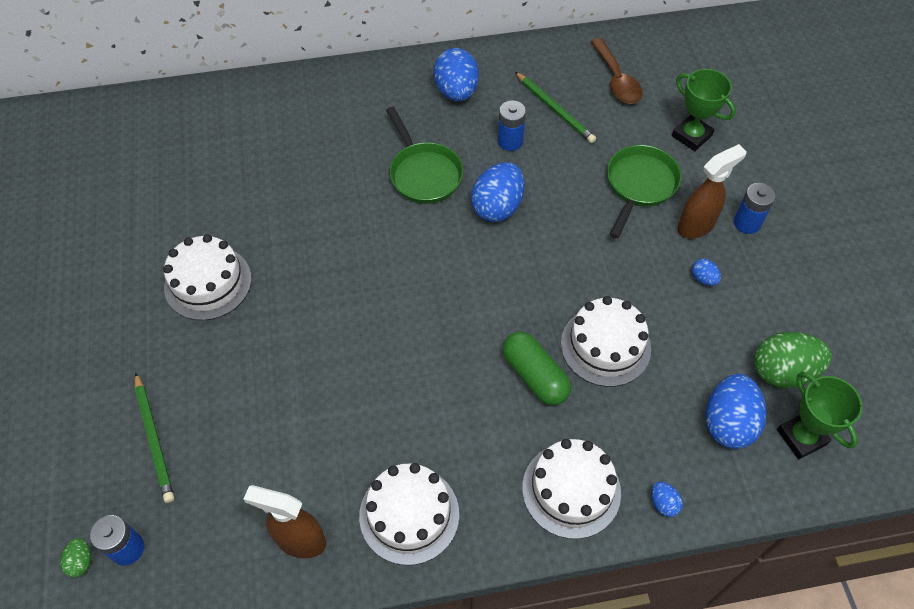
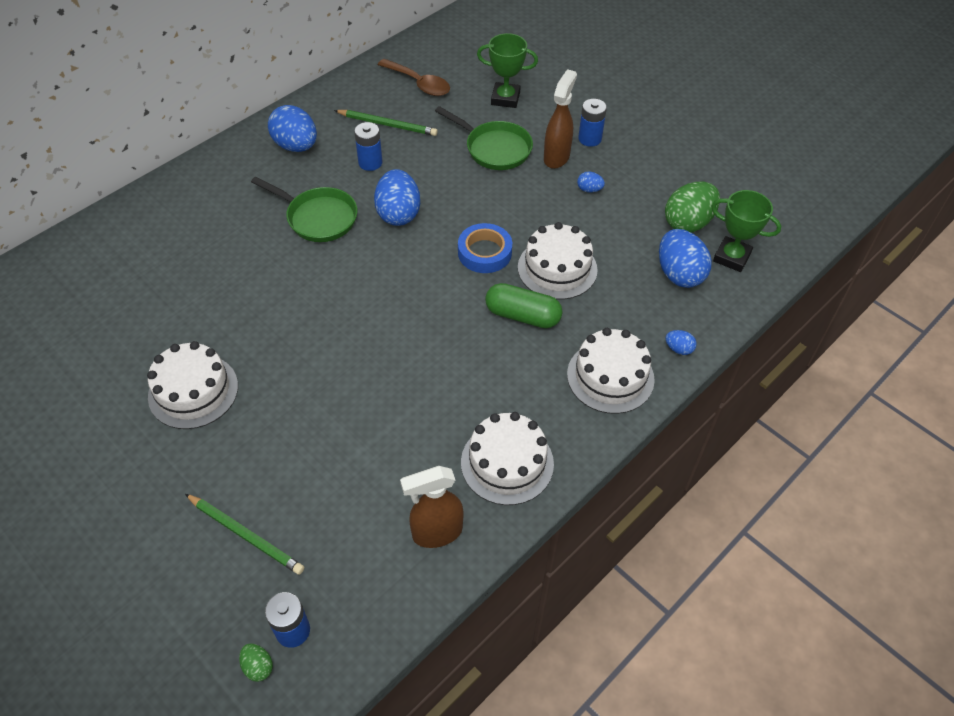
camera: 35 degrees left, 5 degrees down
green pan [607,145,682,238] -> green pan turned 135 degrees clockwise [435,106,533,170]
none -> blue tape [458,223,512,273]

